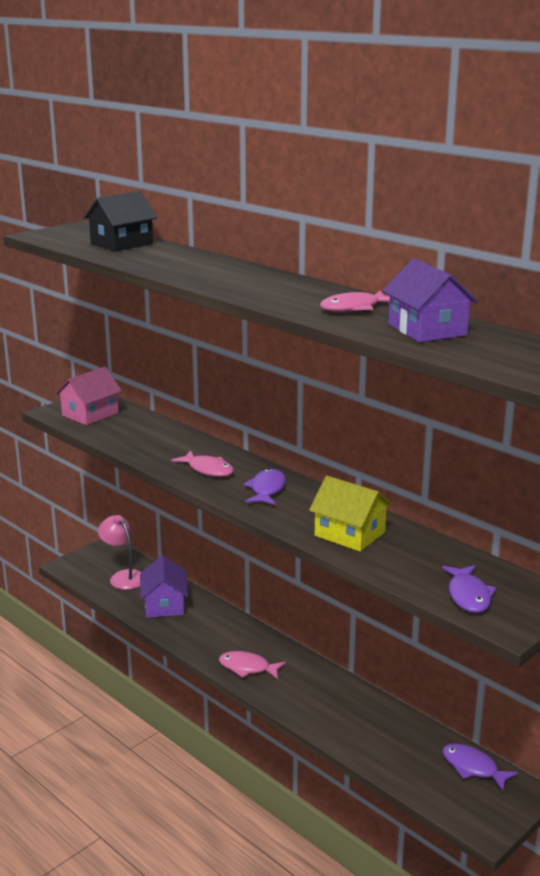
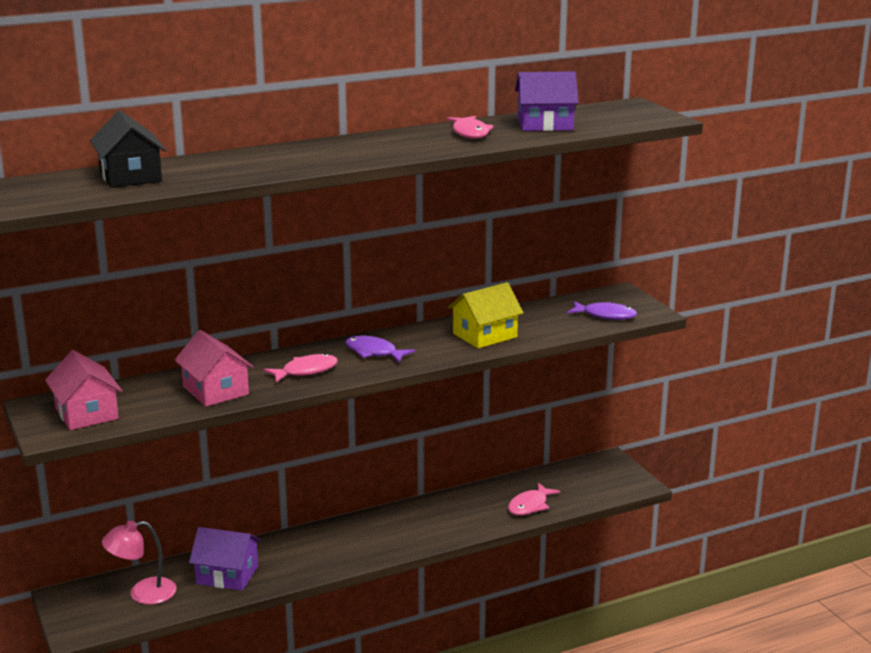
camera: 70 degrees left, 0 degrees up
pink fish [219,651,286,679] -> pink fish moved to [508,483,560,516]
purple fish [442,743,518,791] -> none
none -> pink house [174,330,254,407]

